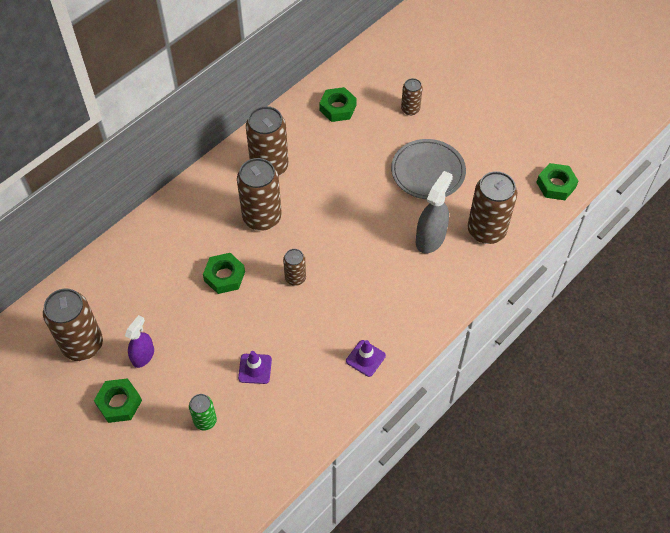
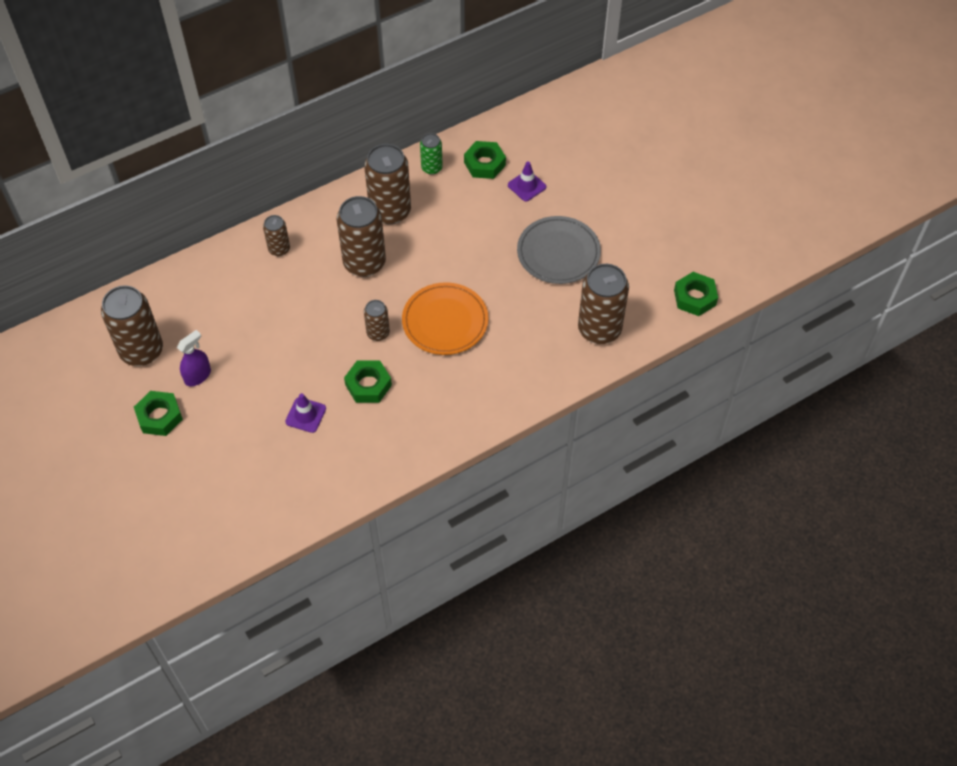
camera: 15 degrees right, 0 degrees up
green can [189,394,217,431] -> green can moved to [420,133,443,175]
green nut [203,253,245,294] -> green nut moved to [344,361,392,403]
purple traffic cone [346,340,386,377] -> purple traffic cone moved to [508,161,546,201]
brown can [401,78,423,115] -> brown can moved to [263,215,290,256]
grey spray bottle [416,171,453,253] -> none
none -> orange plate [402,282,489,355]

